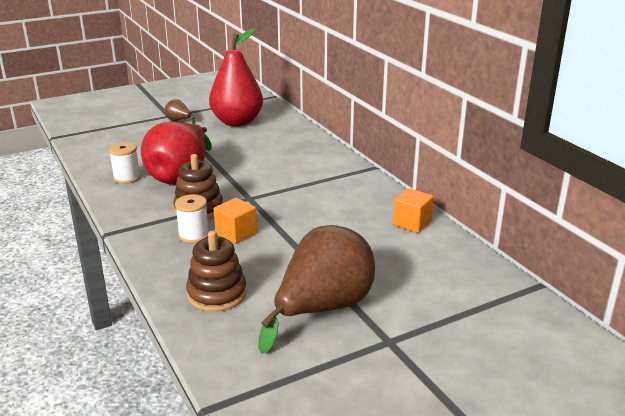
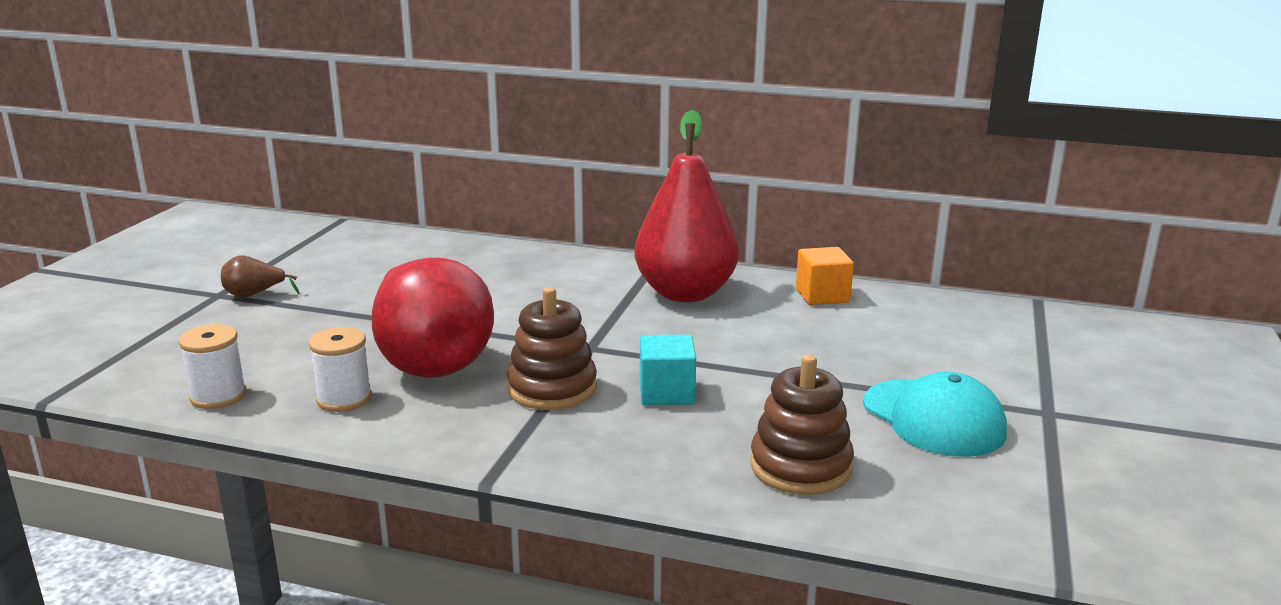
camera: 45 degrees left, 5 degrees down
white spool [175,194,209,243] -> white spool moved to [179,324,247,409]
red pear [209,29,263,127] -> red pear moved to [634,110,739,302]
orange cube [214,198,257,244] -> turquoise cube [640,335,696,405]
brown pear [258,225,375,354] -> turquoise cap [863,372,1007,457]

